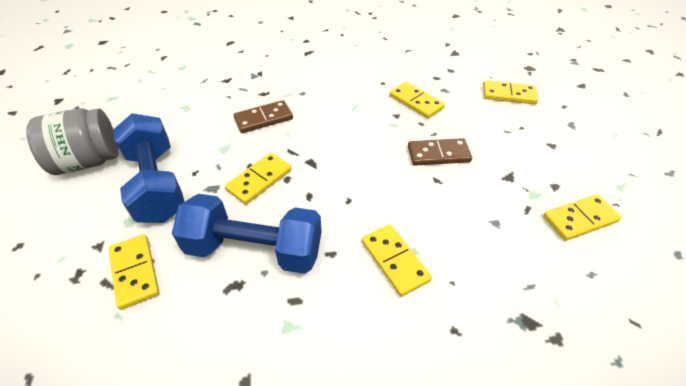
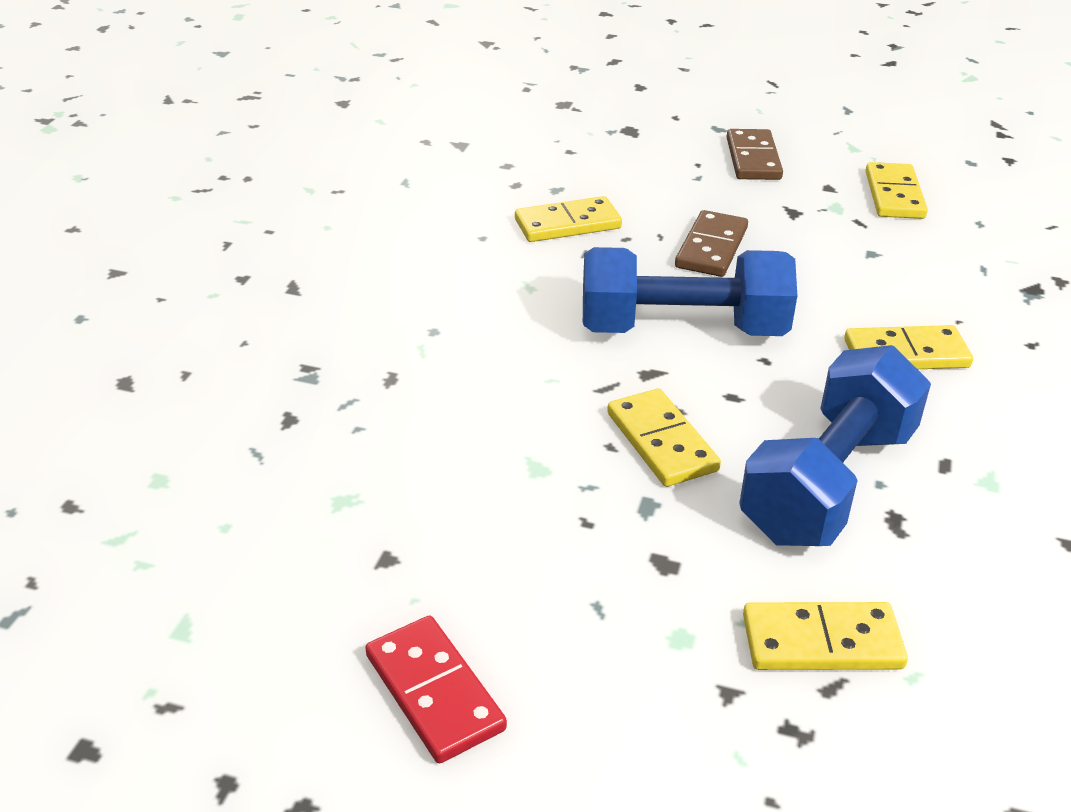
camera: 65 degrees left, 10 degrees down
grey jar [26,108,118,175] -> red domino [365,616,507,763]
blue dumbbell [113,113,184,223] -> blue dumbbell moved to [583,247,797,336]
brown domino [234,100,293,133] -> brown domino moved to [727,129,783,180]
yellow domino [483,80,539,104] -> none

